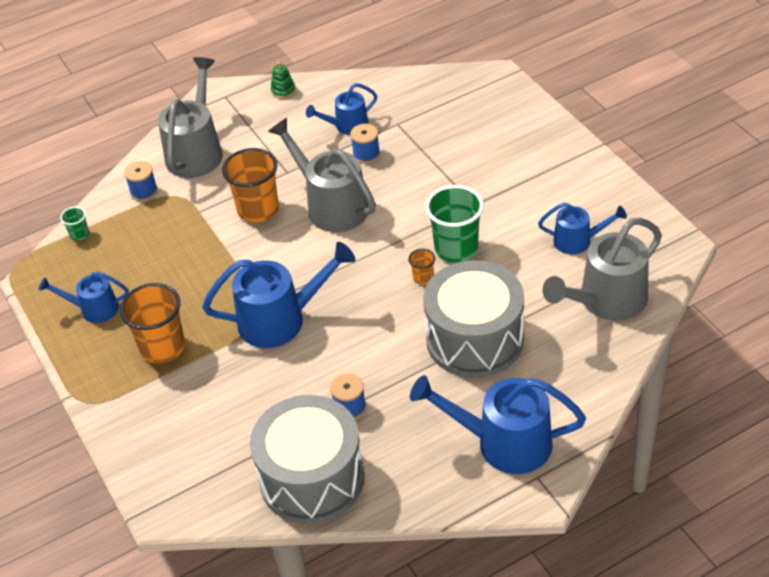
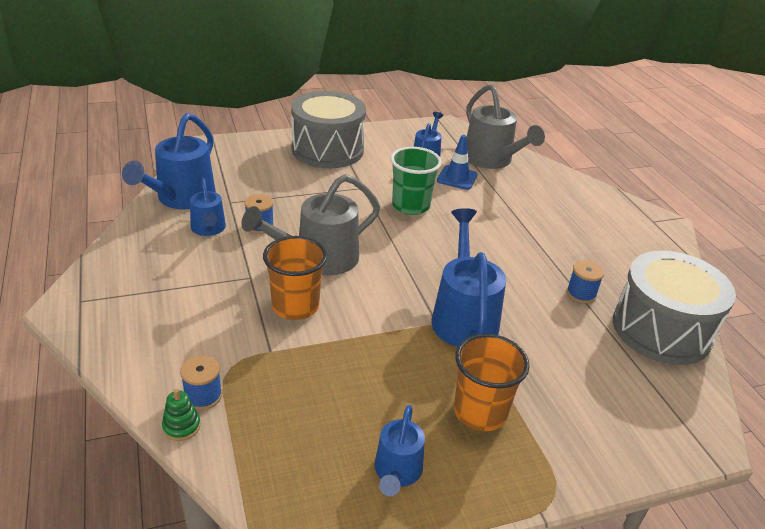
camera: 85 degrees left, 10 degrees down
green cup [60,207,89,241] -> none
grey watering can [158,57,223,178] -> none
green stacking toy [271,62,296,99] -> green stacking toy moved to [162,389,201,441]
orange cup [408,249,435,285] -> none
blue watering can [410,375,586,474] -> blue watering can moved to [122,113,216,210]
grey drum [423,260,524,378] -> grey drum moved to [291,91,366,168]
none -> blue traffic cone [437,135,478,190]

